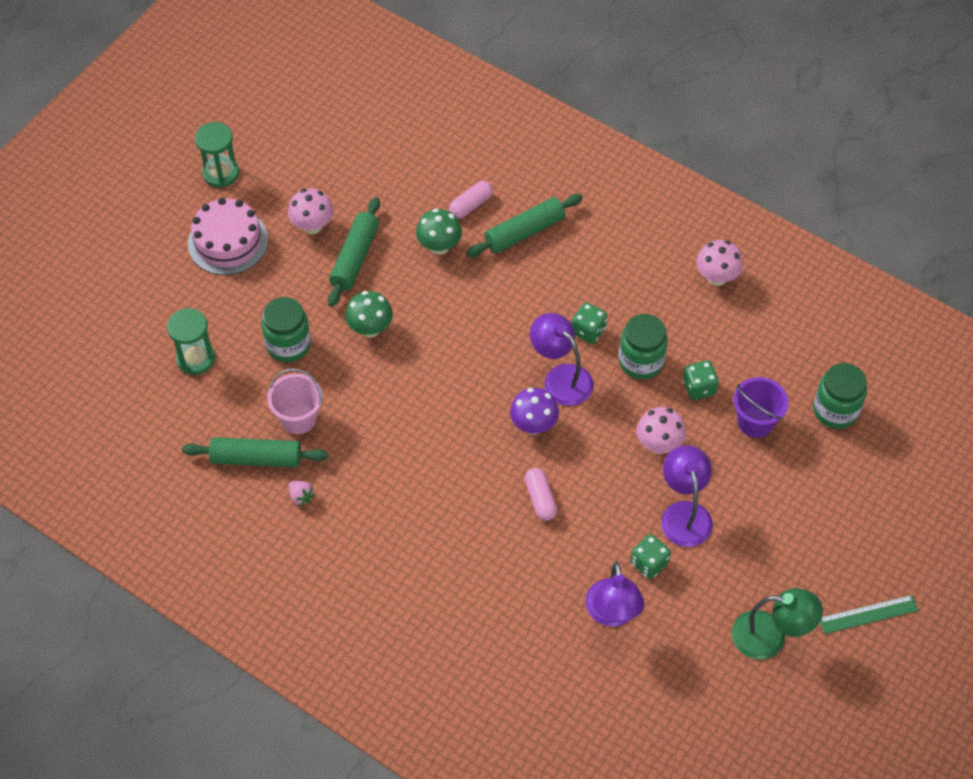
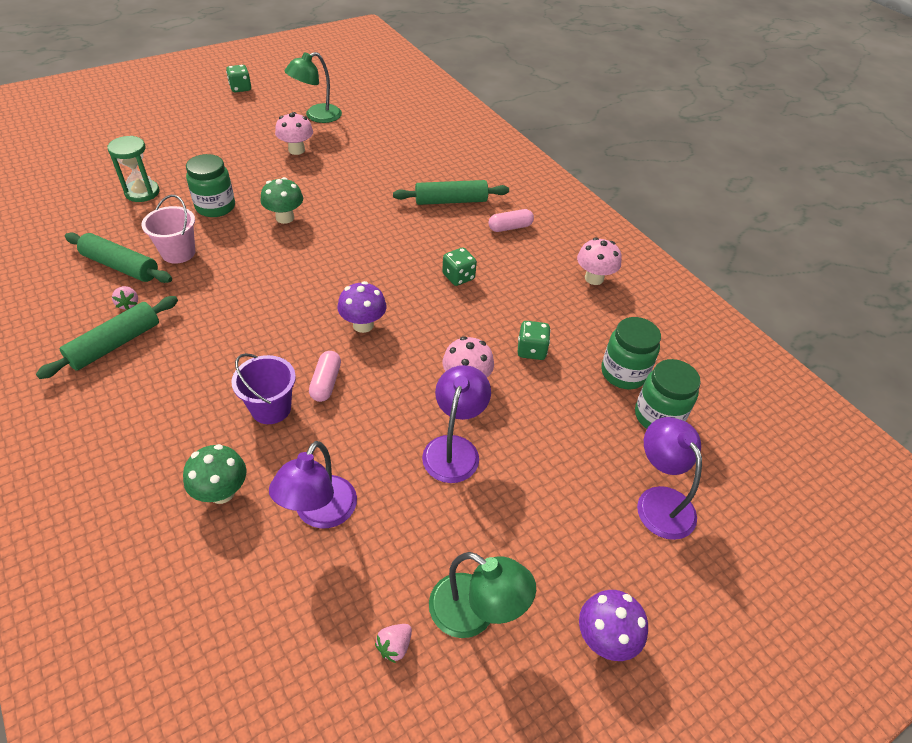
camera: 20 degrees right, 10 degrees down
pink cake [188,198,268,275] -> none
green hourglass [195,122,239,188] -> none
green rolling pin [328,197,380,307] -> green rolling pin moved to [36,296,178,379]
green mushroom [416,208,462,255] -> green mushroom moved to [183,444,247,504]
pink capsule [449,181,493,218] -> pink capsule moved to [488,209,534,232]
purple lamp [530,313,594,406] -> purple lamp moved to [637,417,702,540]
green jar [619,314,668,379] -> green jar moved to [601,317,661,389]
green dice [630,534,671,579] -> green dice moved to [226,65,251,92]
purple bucket [733,377,789,438] -> purple bucket moved to [231,353,296,424]
green ruler [820,595,919,634] -> purple mushroom [579,590,648,661]
none -> green lamp [284,52,342,123]
none -> pink strawberry [375,624,412,663]

